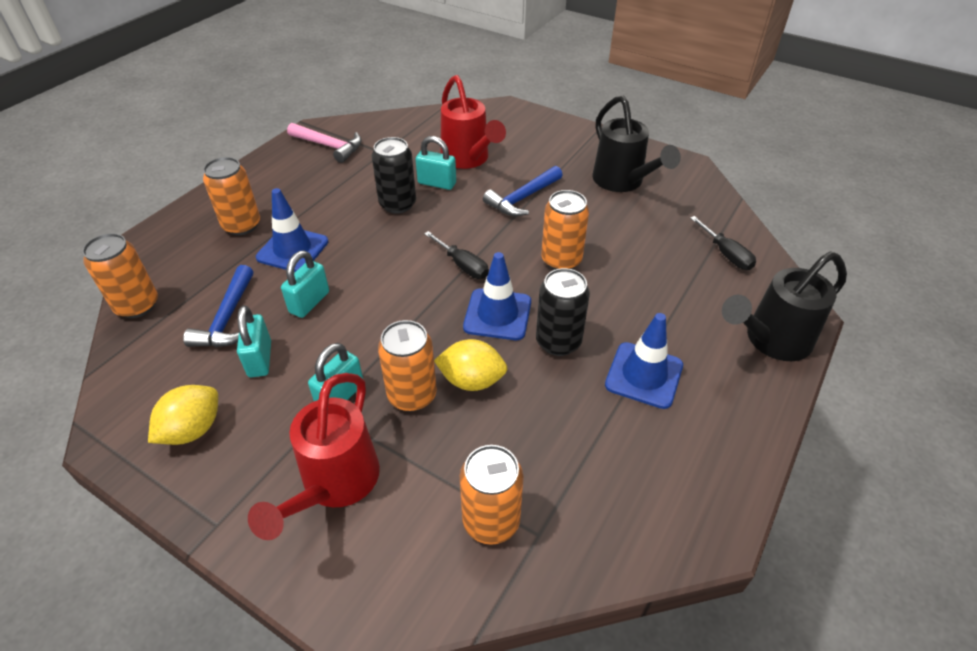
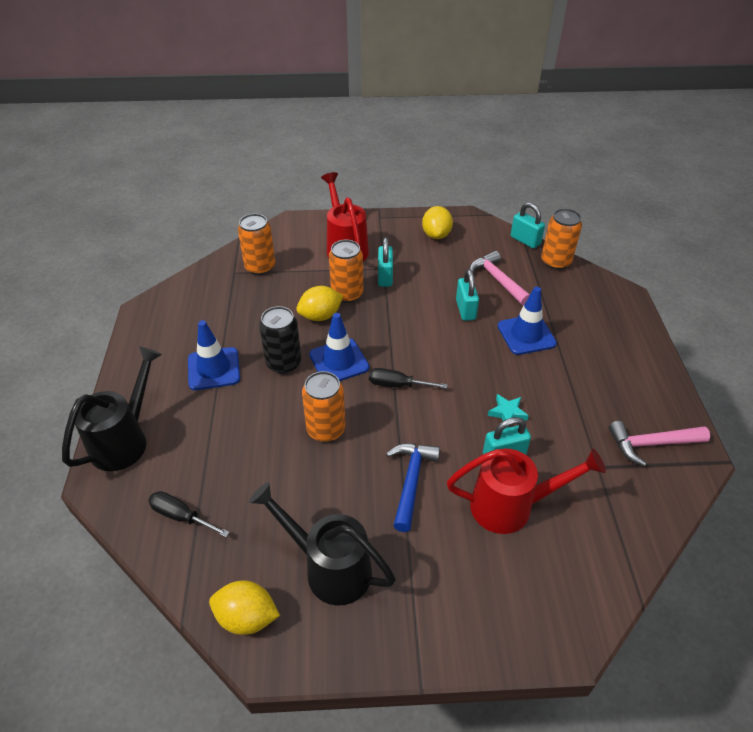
camera: 145 degrees right, 0 degrees up
blue hammer [183,265,253,347] -> pink hammer [469,251,530,305]
orange can [203,157,260,235] -> none
turquoise padlock [237,305,271,377] -> turquoise padlock moved to [511,202,545,249]
black can [372,137,416,214] -> turquoise star [488,394,529,428]
red watering can [441,75,506,169] -> red watering can turned 150 degrees clockwise [447,449,606,534]
none -> yellow lemon [209,580,280,635]

